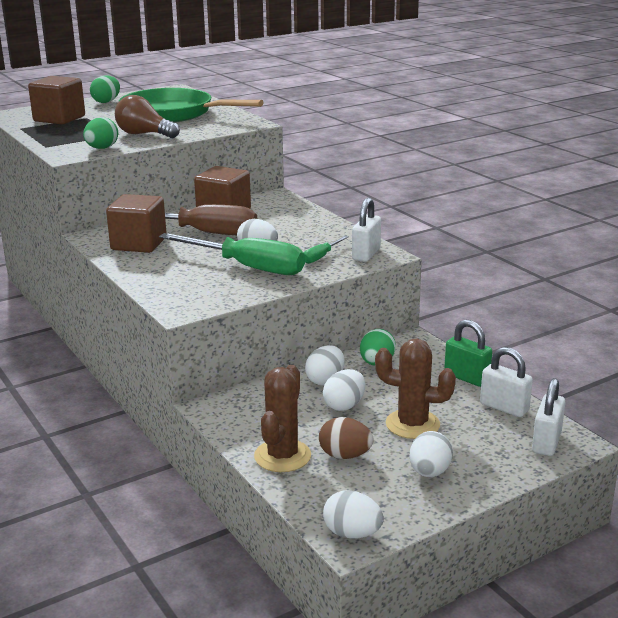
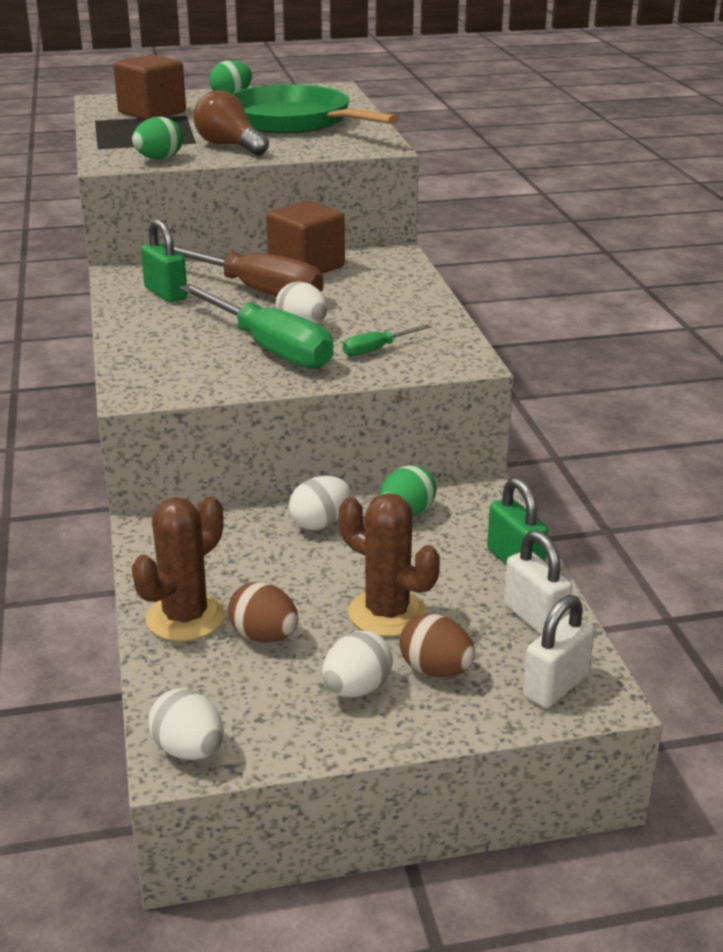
camera: 20 degrees right, 5 degrees up
brown cube [106,194,166,253] -> green padlock [141,219,187,302]
white egg [323,369,365,411] -> none
white padlock [352,198,381,262] -> none
none -> brown egg [399,614,475,677]

